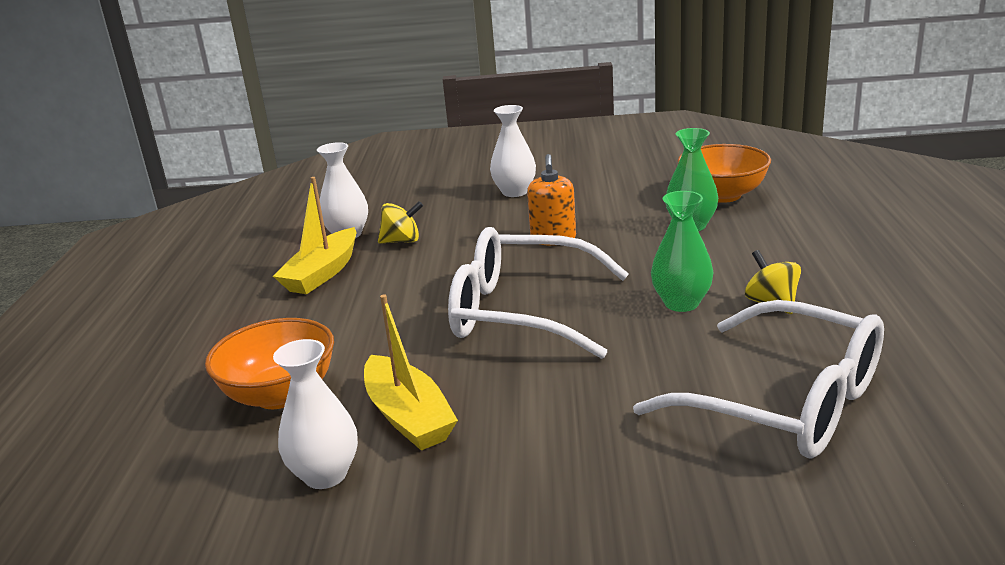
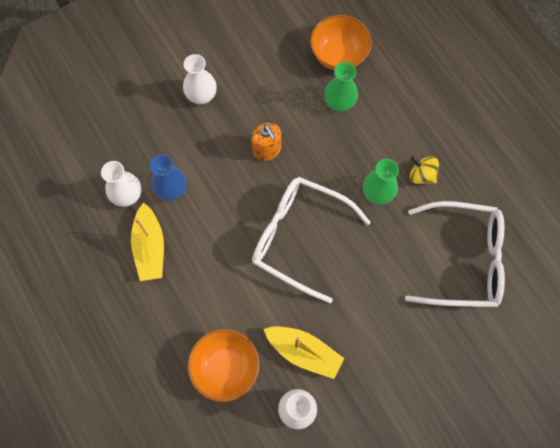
camera: 35 degrees left, 45 degrees up
yellow spinning top [378,201,423,244] -> blue vase [150,155,187,201]
white glasses [448,227,629,359] -> white glasses turned 45 degrees clockwise [252,177,371,303]

